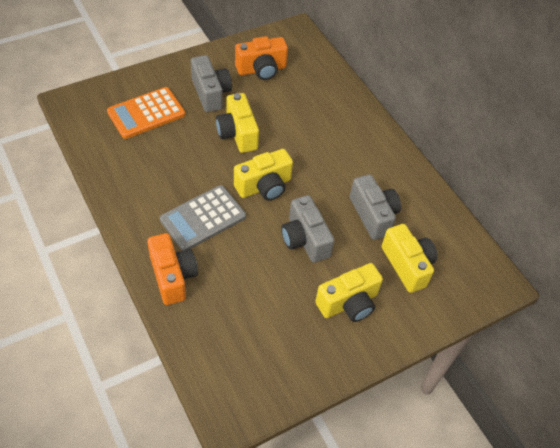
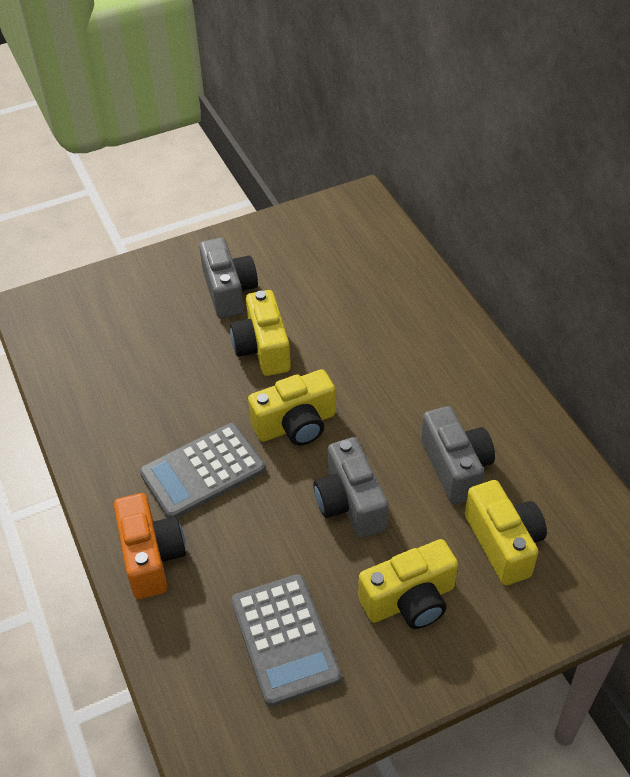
camera: 10 degrees right, 5 degrees down
orange calculator [107,87,185,139] -> none
orange camera [235,36,288,80] -> none
none -> grey calculator [231,574,341,707]

